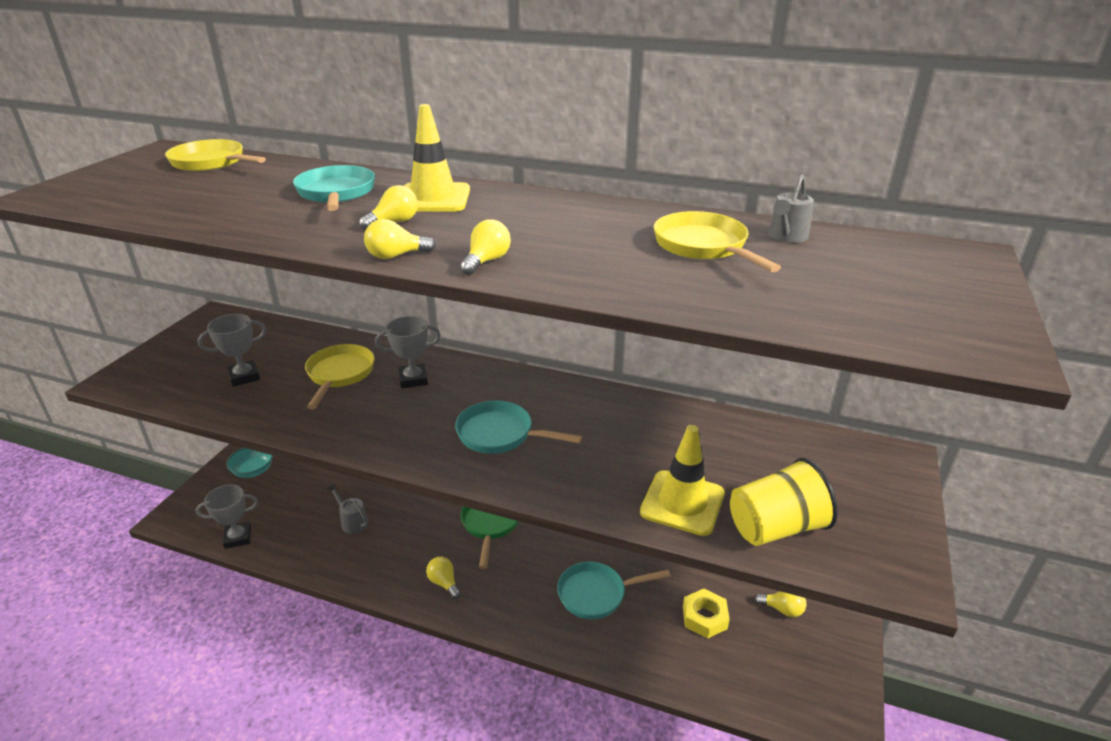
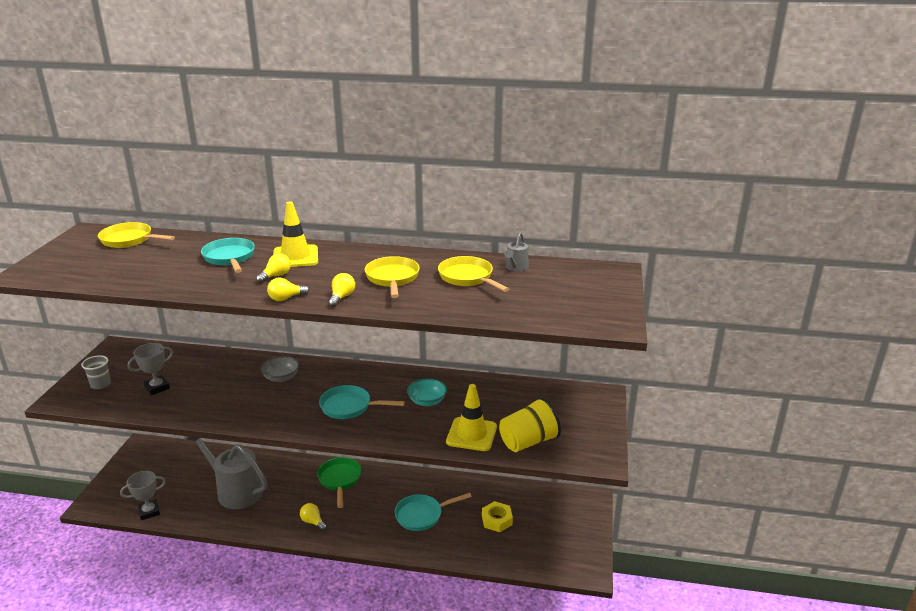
camera: 10 degrees left, 5 degrees down
turquoise bowl [227,447,273,478] -> turquoise bowl moved to [407,379,447,406]
yellow pan [305,344,374,409] -> yellow pan moved to [365,256,420,298]
grey watering can [327,484,368,534] -> grey watering can [186,436,267,509], size x2.27
grey trophy [375,316,441,389] -> grey bowl [261,356,299,382]
yellow light bulb [754,591,806,617] -> none
none -> grey cup [81,355,111,389]

